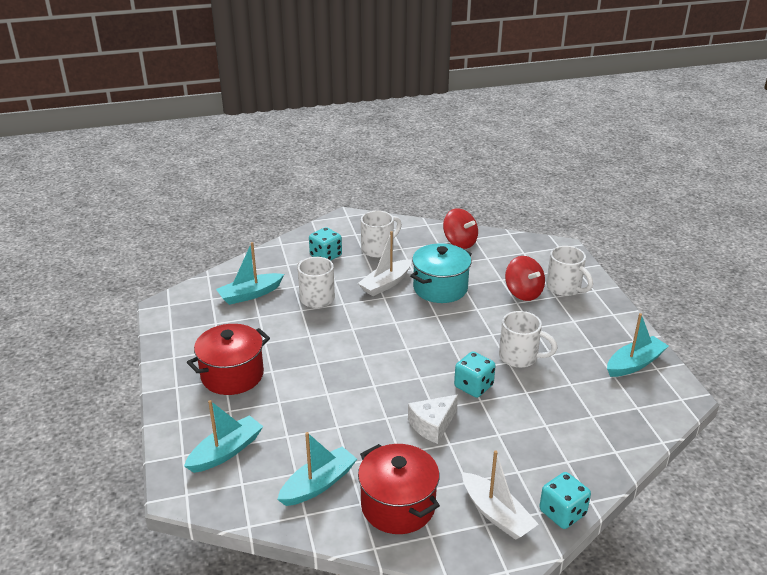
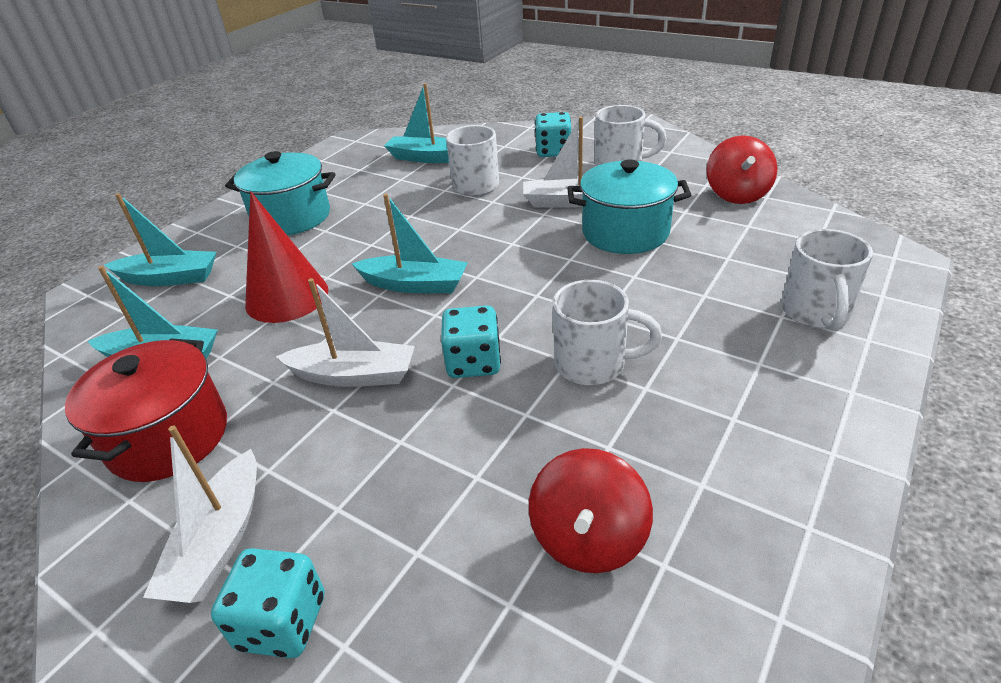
camera: 50 degrees right, 5 degrees up
red pot [187,324,270,395] -> turquoise pot [225,151,336,235]
white cheese [408,395,458,444] -> white boat [276,278,415,387]
white mug [499,311,557,368] -> white mug turned 60 degrees counterclockwise [553,280,662,385]
red spinning top [505,256,545,301] -> red spinning top moved to [529,448,653,573]
turquoise boat [607,313,669,377] -> turquoise boat moved to [352,194,468,293]
none -> red cone [245,191,328,323]

